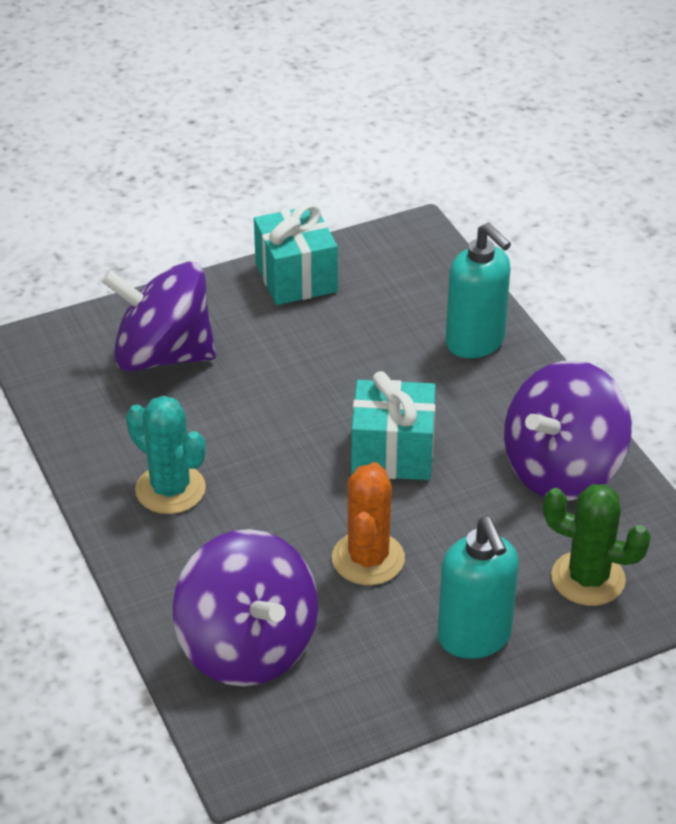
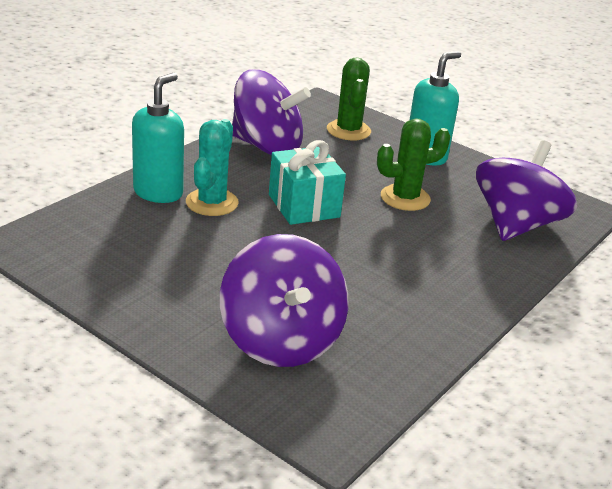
camera: 120 degrees left, 10 degrees down
turquoise cactus [126,396,206,514] -> turquoise cactus moved to [186,119,239,216]
turquoise gift [254,203,338,305] -> none
orange cactus [332,462,405,585] -> green cactus [377,118,451,211]

